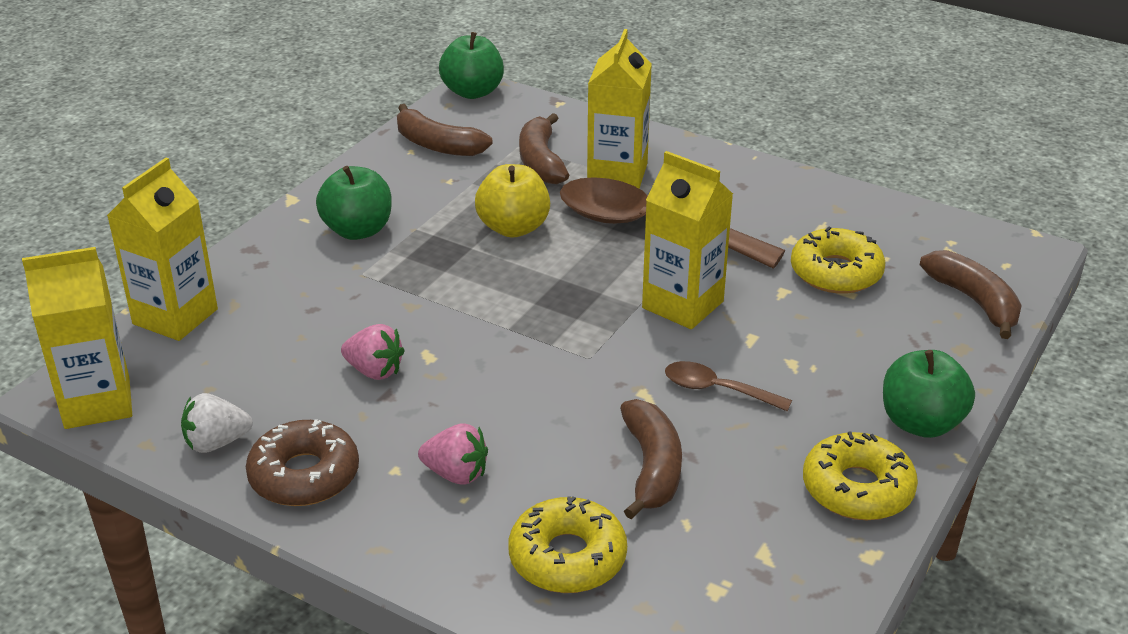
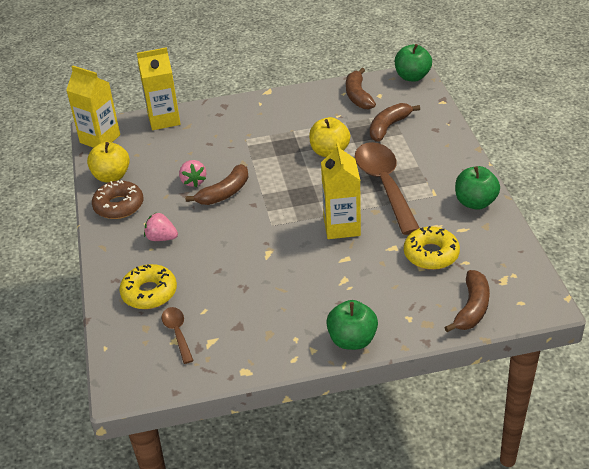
camera: 50 degrees right, 5 degrees up
white strawberry [181,393,253,453] -> yellow apple [87,142,130,183]
green apple [316,166,392,240] -> green apple moved to [455,166,500,210]
pink strawberry [418,423,488,485] -> pink strawberry turned 135 degrees clockwise [144,213,178,241]
yellow carton [587,29,652,189] -> none
brown banana [620,399,682,520] -> brown banana moved to [185,164,248,205]
brown spoon [665,361,792,411] -> brown spoon moved to [161,307,194,364]
yellow donut [803,431,918,520] -> none

